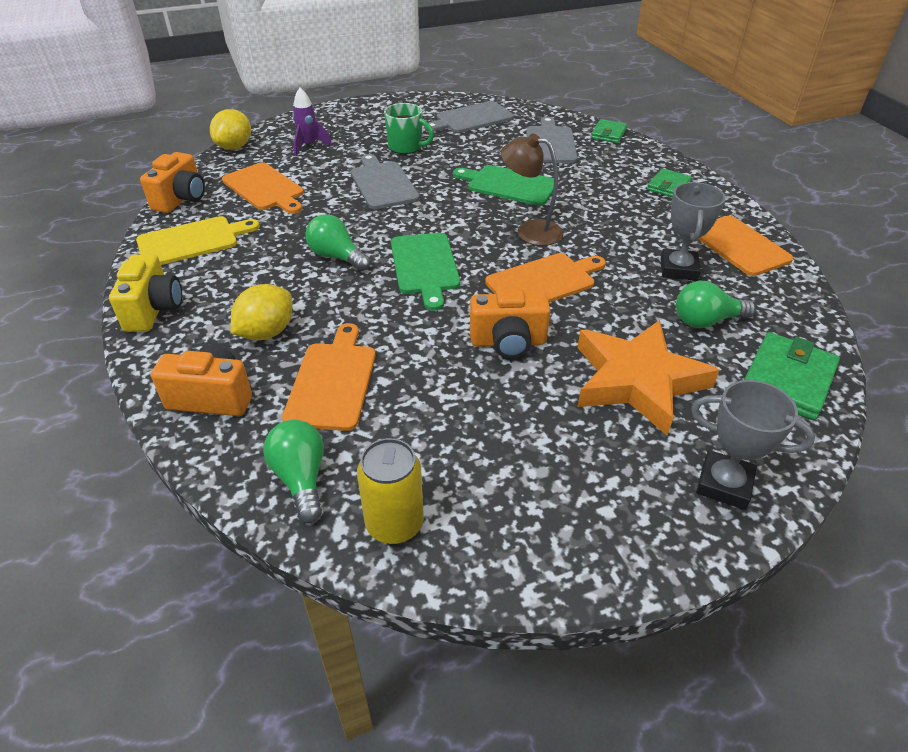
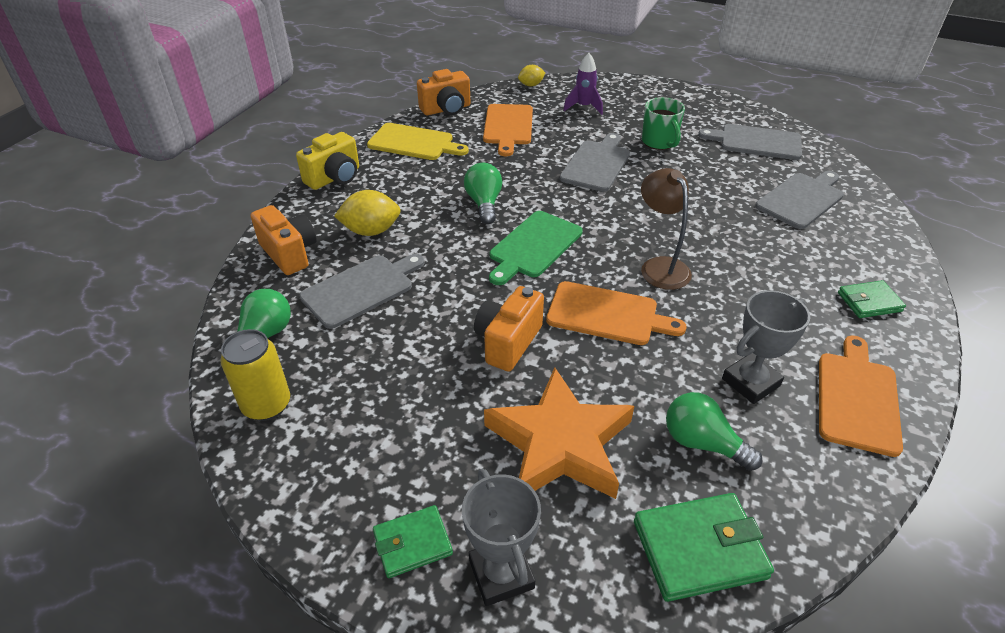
camera: 45 degrees right, 0 degrees up
yellow lemon [210,109,251,150] -> yellow lemon [518,65,545,86], size x0.61
orange cutting board [282,323,376,431] -> grey cutting board [299,254,425,329]
green cutting board [453,165,554,206] -> none
orange camera [470,288,551,358] -> orange camera turned 75 degrees clockwise [474,286,544,372]
green wallet [591,119,627,143] -> green wallet moved to [373,505,453,578]

